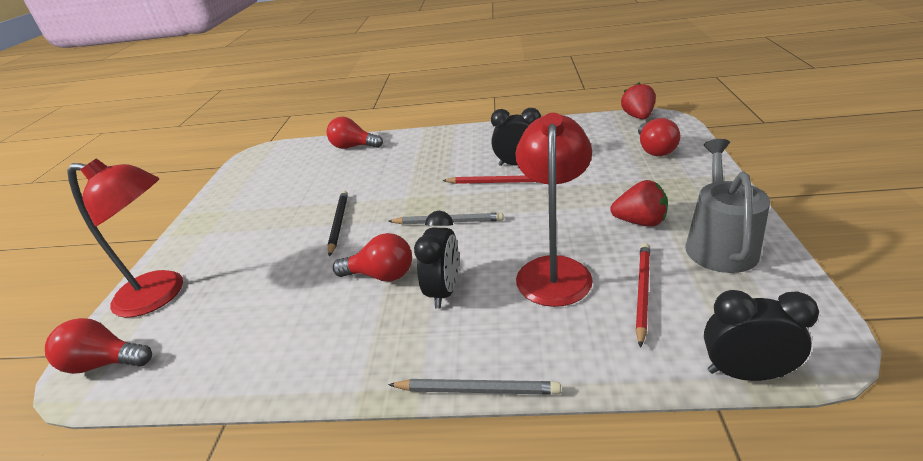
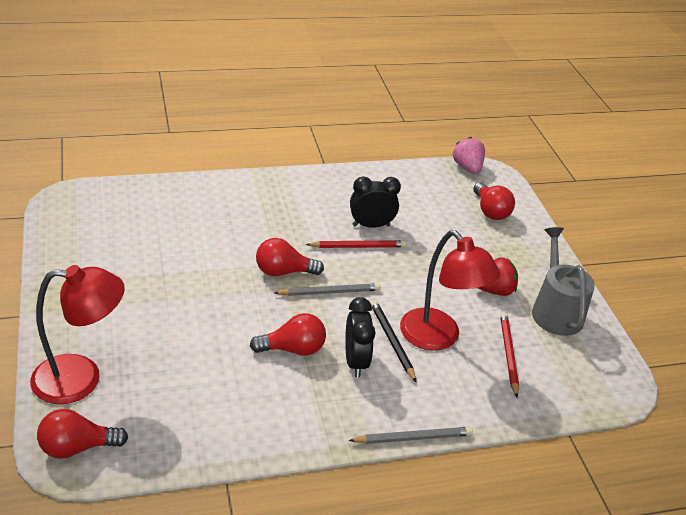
camera: 25 degrees left, 5 degrees up
red light bulb [327,117,383,149] -> red light bulb moved to [256,238,324,276]
black pencil [327,191,348,257] -> black pencil moved to [371,300,417,383]
red lamp [515,113,593,307] -> red lamp turned 150 degrees clockwise [400,230,500,351]
red strawberry [621,83,656,119] -> pink strawberry [453,137,485,174]
black clock [704,290,819,381] -> none

